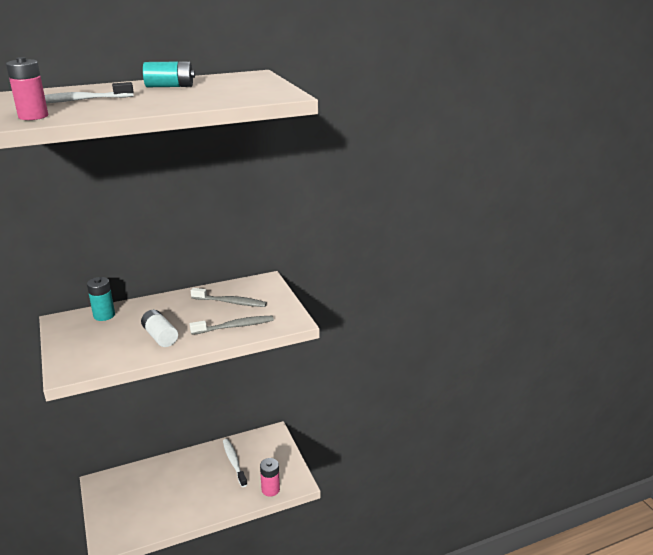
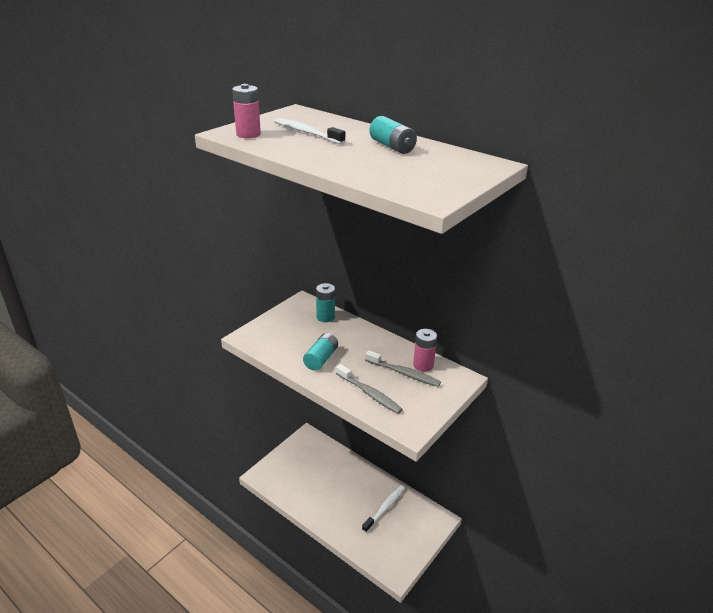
camera: 60 degrees right, 5 degrees up
white battery [141,310,178,347] -> turquoise battery [303,333,338,371]
grey toothbrush [191,288,267,307] -> grey toothbrush turned 45 degrees counterclockwise [365,350,441,387]
pink battery [260,458,280,497] -> pink battery moved to [413,329,437,372]

